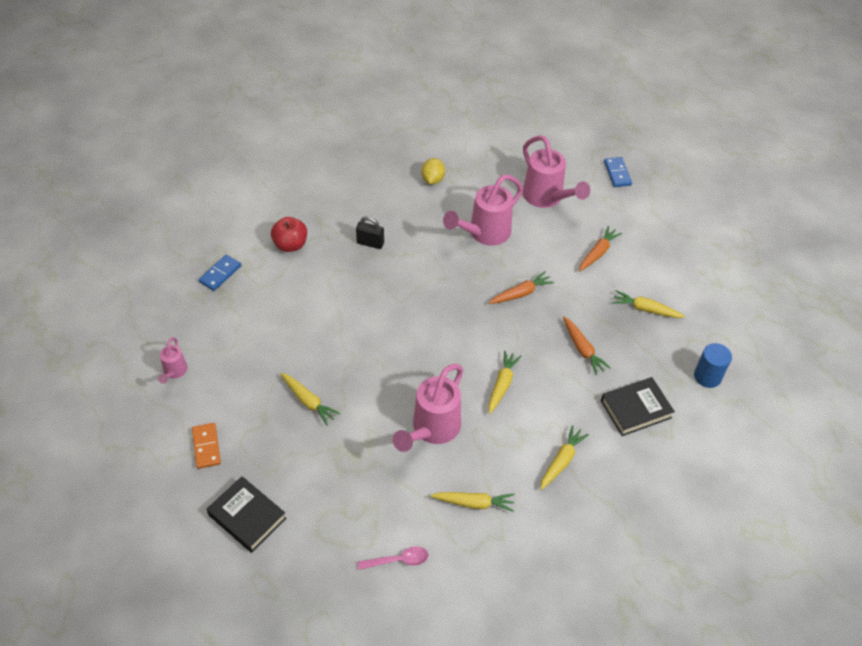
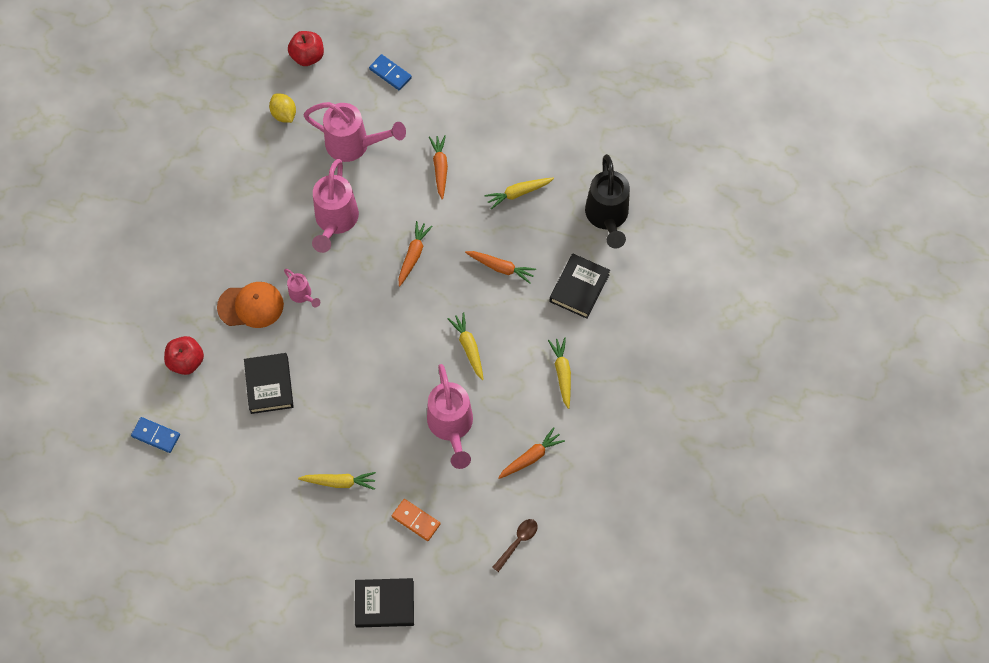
camera: 40 degrees left, 15 degrees up
pink watering can [158,337,187,384] -> pink watering can moved to [284,269,320,307]
orange domino [192,423,221,469] -> orange domino moved to [392,499,440,541]
blue domino [199,255,241,291] -> blue domino turned 60 degrees counterclockwise [131,417,180,453]
black padlock [356,216,384,249] -> orange cap [217,282,284,328]
pink spoon [358,546,428,570] -> brown spoon [492,519,538,572]
yellow lemon [421,158,445,184] -> yellow lemon moved to [269,94,296,123]
yellow carrot [430,492,515,512] -> orange carrot [498,427,565,479]
blue cylinder [694,343,732,388] -> black watering can [585,154,630,248]
none -> black book [244,353,294,414]
none -> red apple [288,31,324,66]

